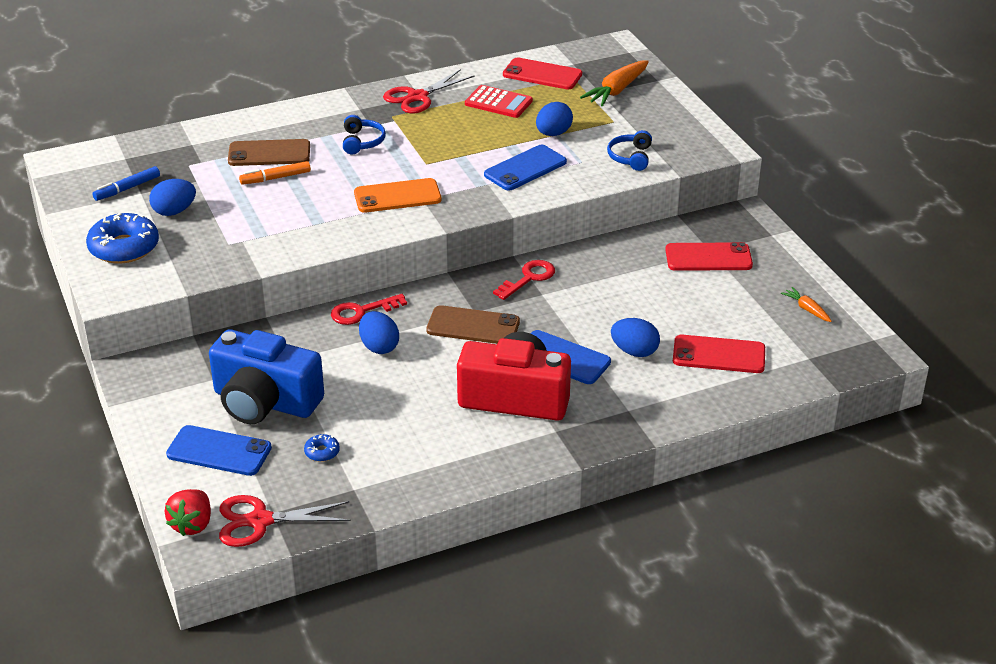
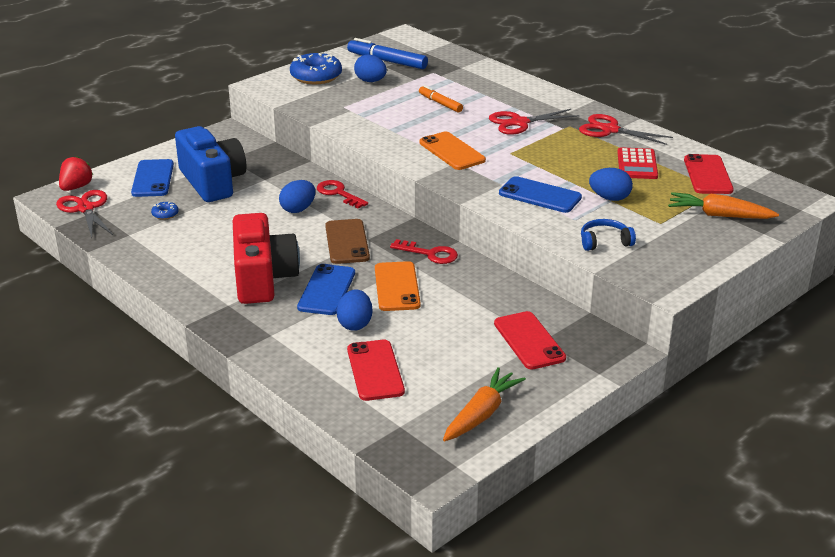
camera: 70 degrees right, 5 degrees down
blue marker [92,166,160,201] -> blue marker [347,38,428,69], size x1.61
red strawberry [164,489,211,536] -> red strawberry turned 120 degrees clockwise [59,156,93,191]
blue camera [209,329,324,424] -> blue camera turned 150 degrees clockwise [175,126,246,202]
brown phone [228,139,310,166] -> none
blue headphones [343,115,386,155] -> red scissors [489,109,579,135]
orange carrot [781,287,832,322] -> orange carrot [443,367,526,441], size x1.85
none -> orange phone [375,261,421,311]

